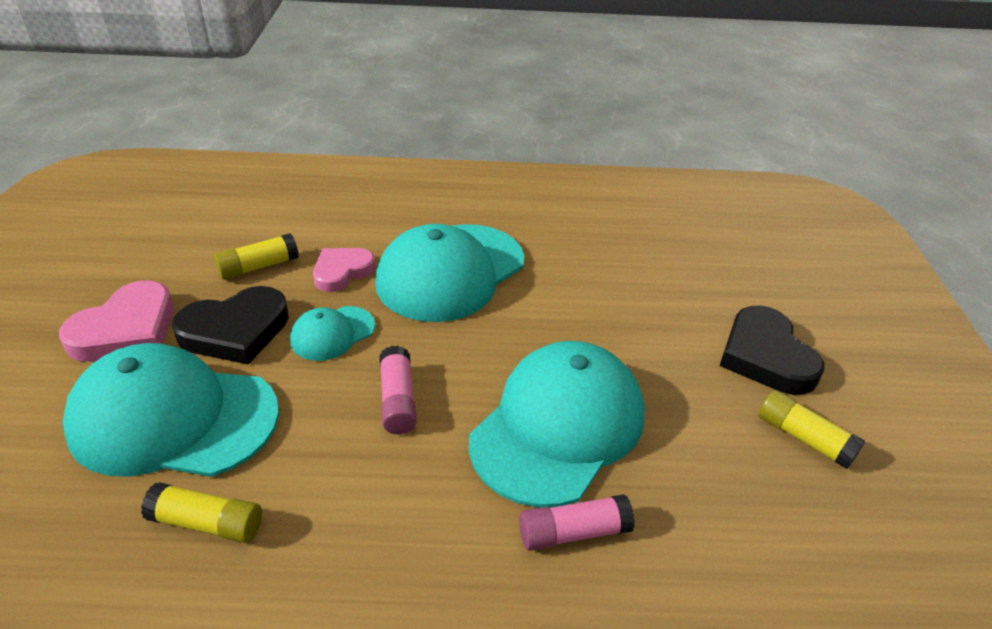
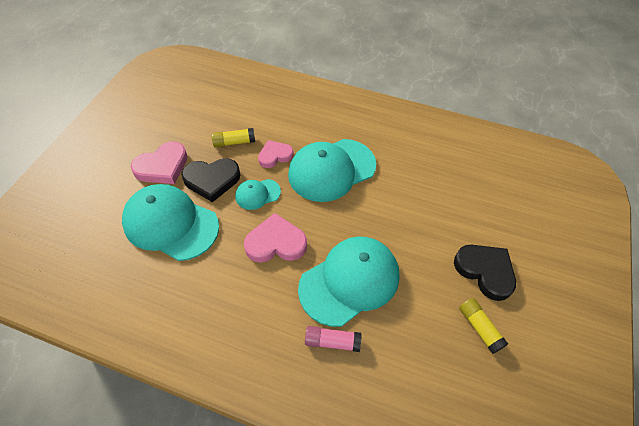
camera: 20 degrees right, 15 degrees up
yellow glue stick [141,482,262,543] -> none
pink glue stick [379,346,417,435] -> pink heart [244,213,307,263]
black heart [720,306,824,395] -> black heart turned 135 degrees clockwise [454,245,516,301]

